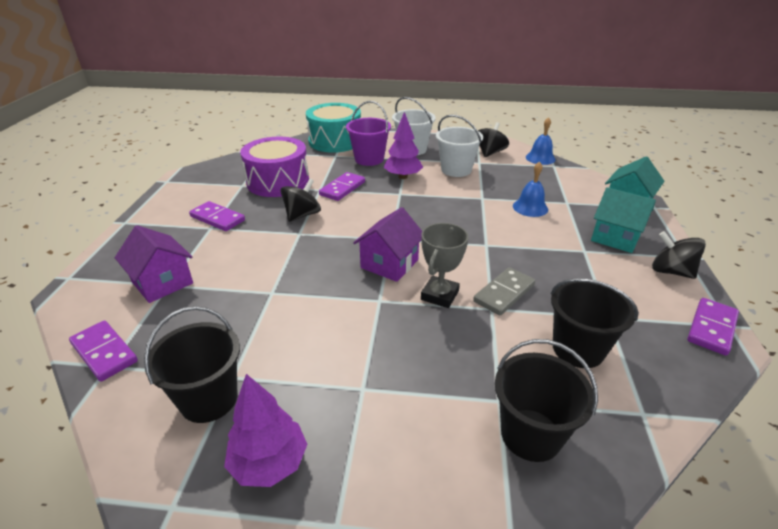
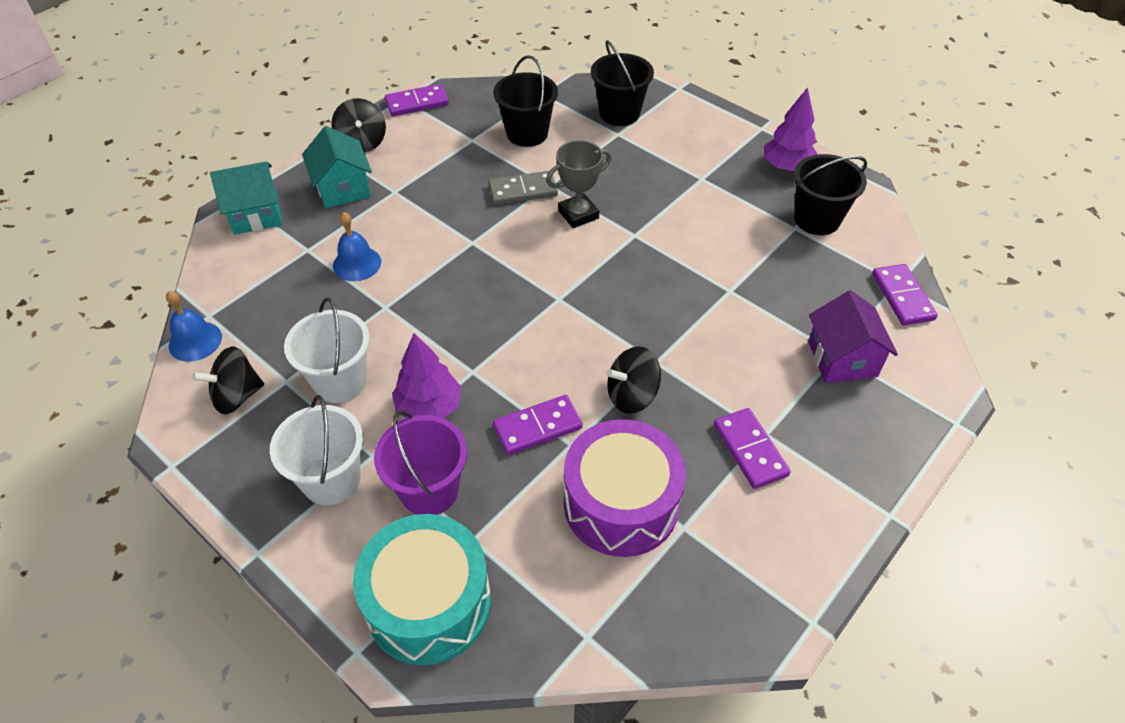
camera: 145 degrees left, 15 degrees up
purple house [353,207,422,282] -> none

